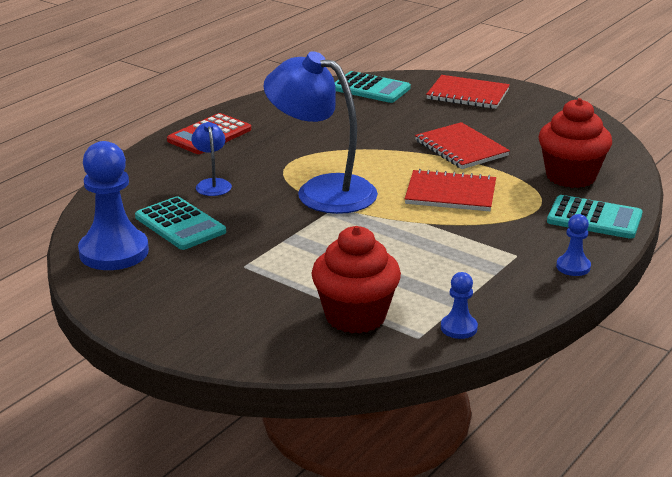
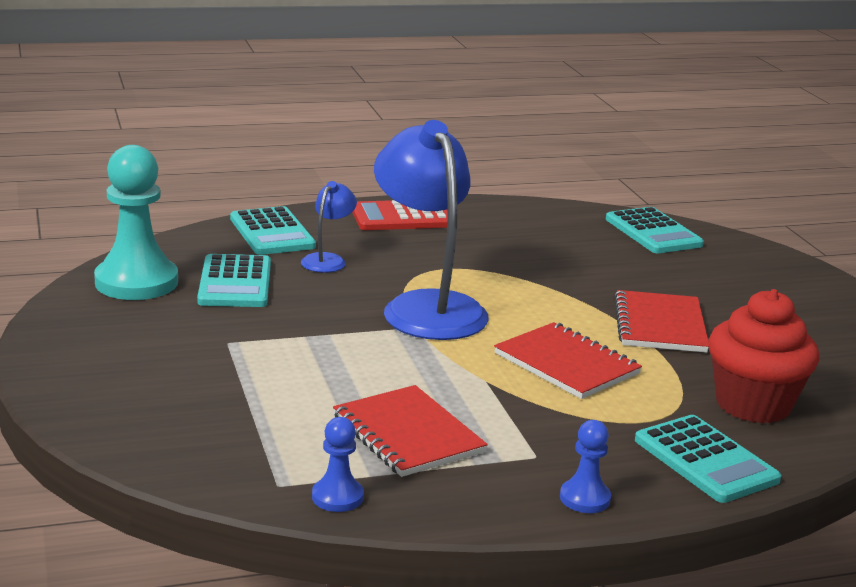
camera: 35 degrees right, 5 degrees down
blue pawn [78,141,149,270] -> turquoise pawn [94,145,178,300]
red cupcake [311,226,401,334] -> none
red notebook [426,75,510,109] -> red notebook moved to [333,385,488,477]
none -> turquoise calculator [230,206,316,255]

